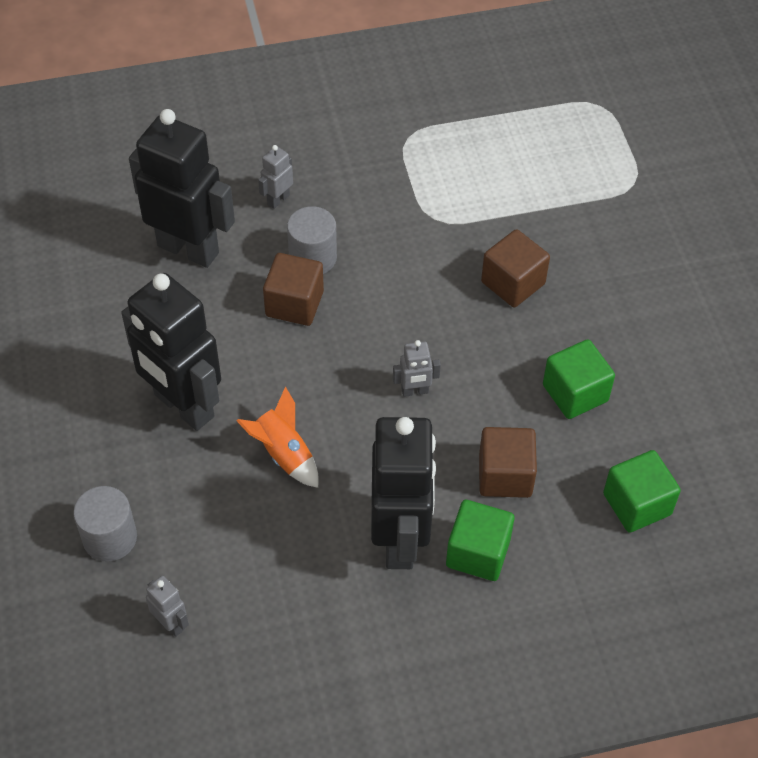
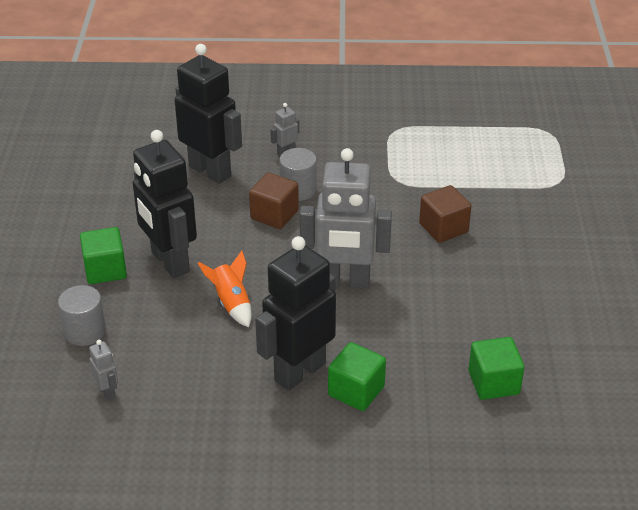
camera: 15 degrees right, 15 degrees down
black robot [371,417,436,569] -> black robot turned 150 degrees counterclockwise [255,236,336,391]
grey robot [393,340,441,397] -> grey robot [300,148,392,289], size x2.42
brown cube [479,427,537,498] -> none
green cube [543,339,615,419] -> green cube moved to [80,227,127,284]

